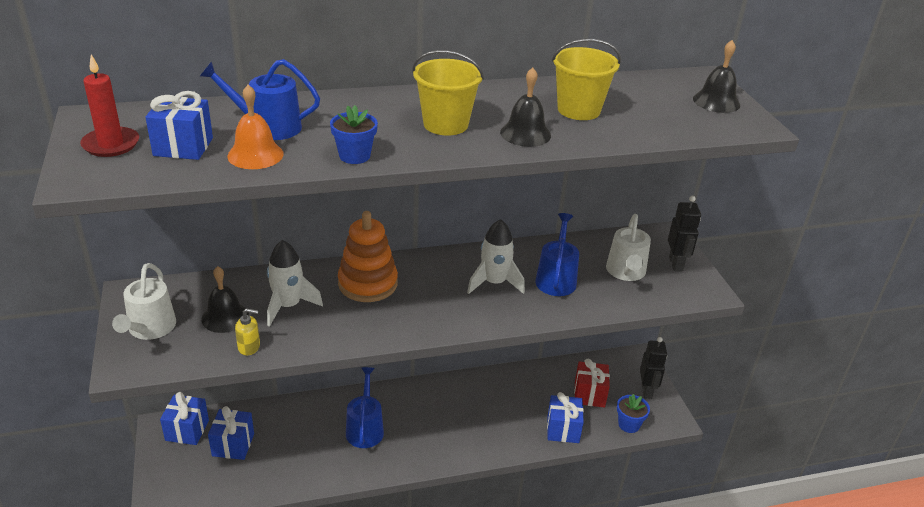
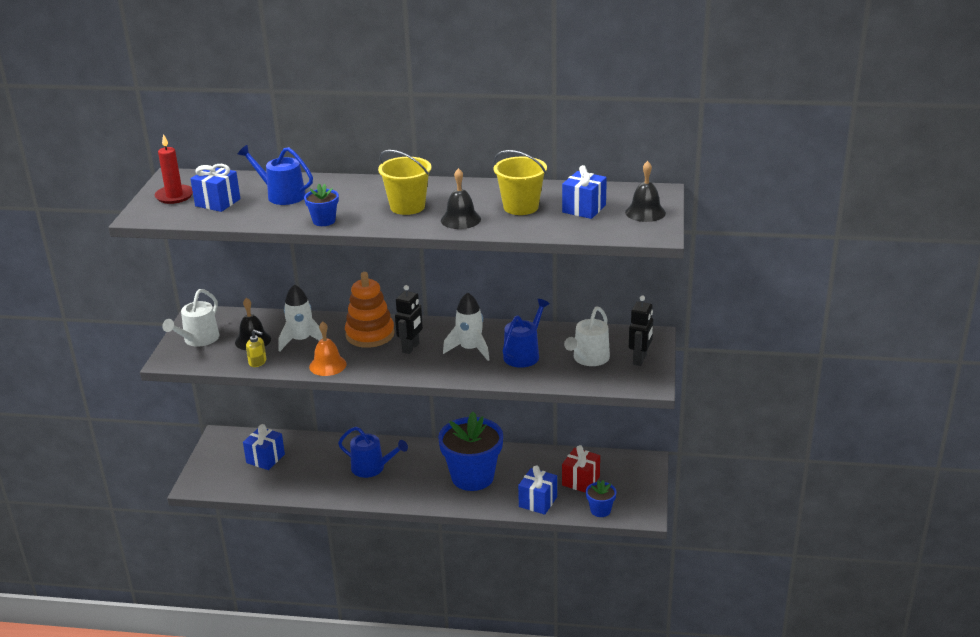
camera: 25 degrees right, 5 degrees down
blue gift [160,392,209,445] -> blue gift moved to [562,165,607,219]
orange bell [227,85,284,169] -> orange bell moved to [309,321,347,376]
blue watering can [346,367,384,448] -> blue watering can turned 90 degrees clockwise [338,427,408,478]
black robot [640,337,667,399] -> black robot moved to [395,285,423,354]
none -> blue flower pot [438,412,503,491]

